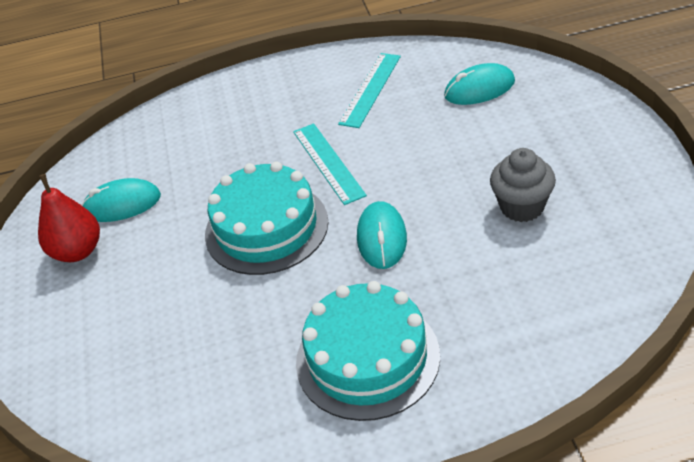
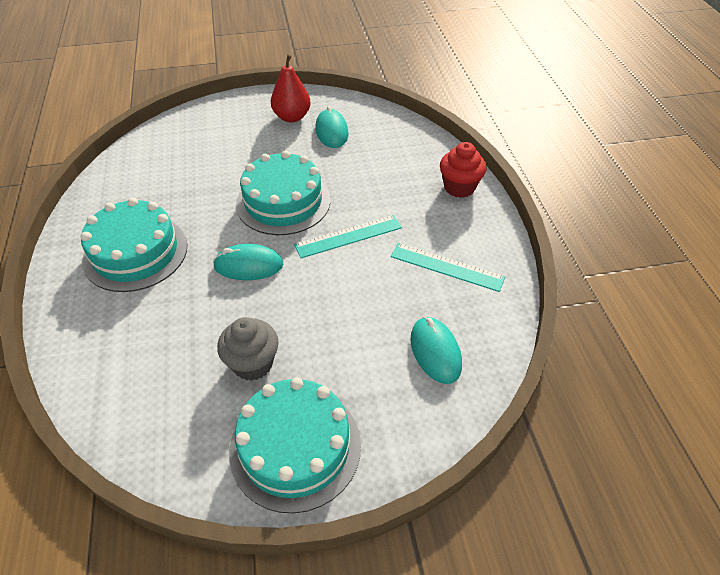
camera: 85 degrees right, 5 degrees up
none -> turquoise cake [229,377,361,514]
none -> red cupcake [440,142,486,198]

